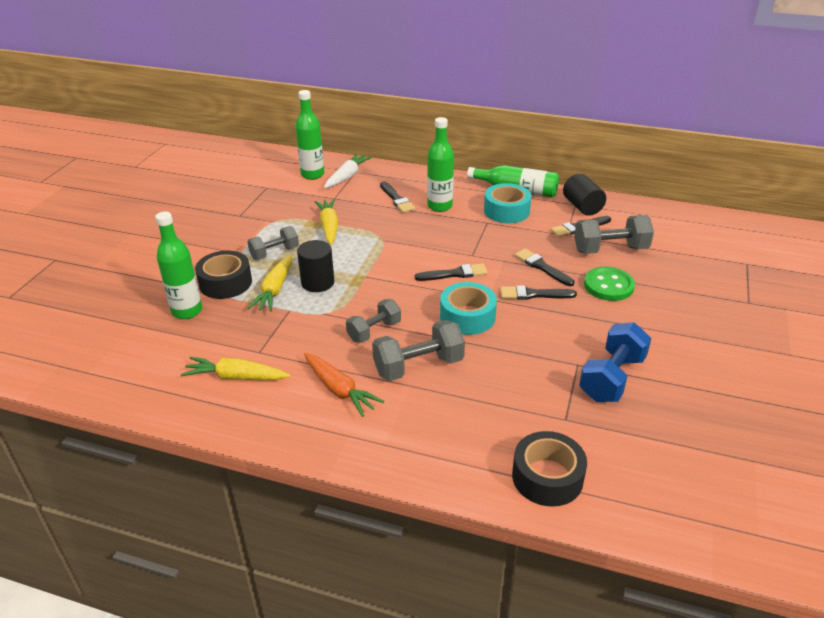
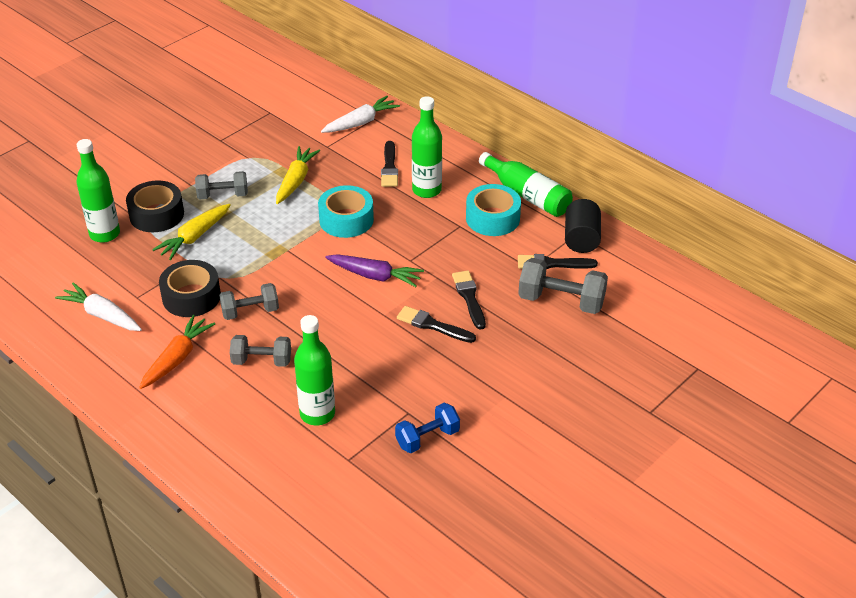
camera: 25 degrees right, 5 degrees up
yellow carrot [181,357,290,380] -> white carrot [55,282,142,331]
green bottle [295,90,324,180] -> green bottle moved to [294,315,335,425]
black cylinder [297,240,334,292] -> none
orange carrot [304,353,384,417] -> orange carrot turned 135 degrees counterclockwise [139,315,215,389]
grey dumbbell [372,320,465,381] -> grey dumbbell [230,335,291,367], size x0.67
black brush [415,263,488,281] -> purple carrot [325,254,424,287]
turquoise tape [440,282,497,335] -> turquoise tape moved to [318,185,374,238]
black tape [512,431,587,507] -> black tape moved to [159,260,221,317]
blue dumbbell [579,322,651,402] -> blue dumbbell [395,403,460,453], size x0.67
green button [584,267,635,301] -> none

